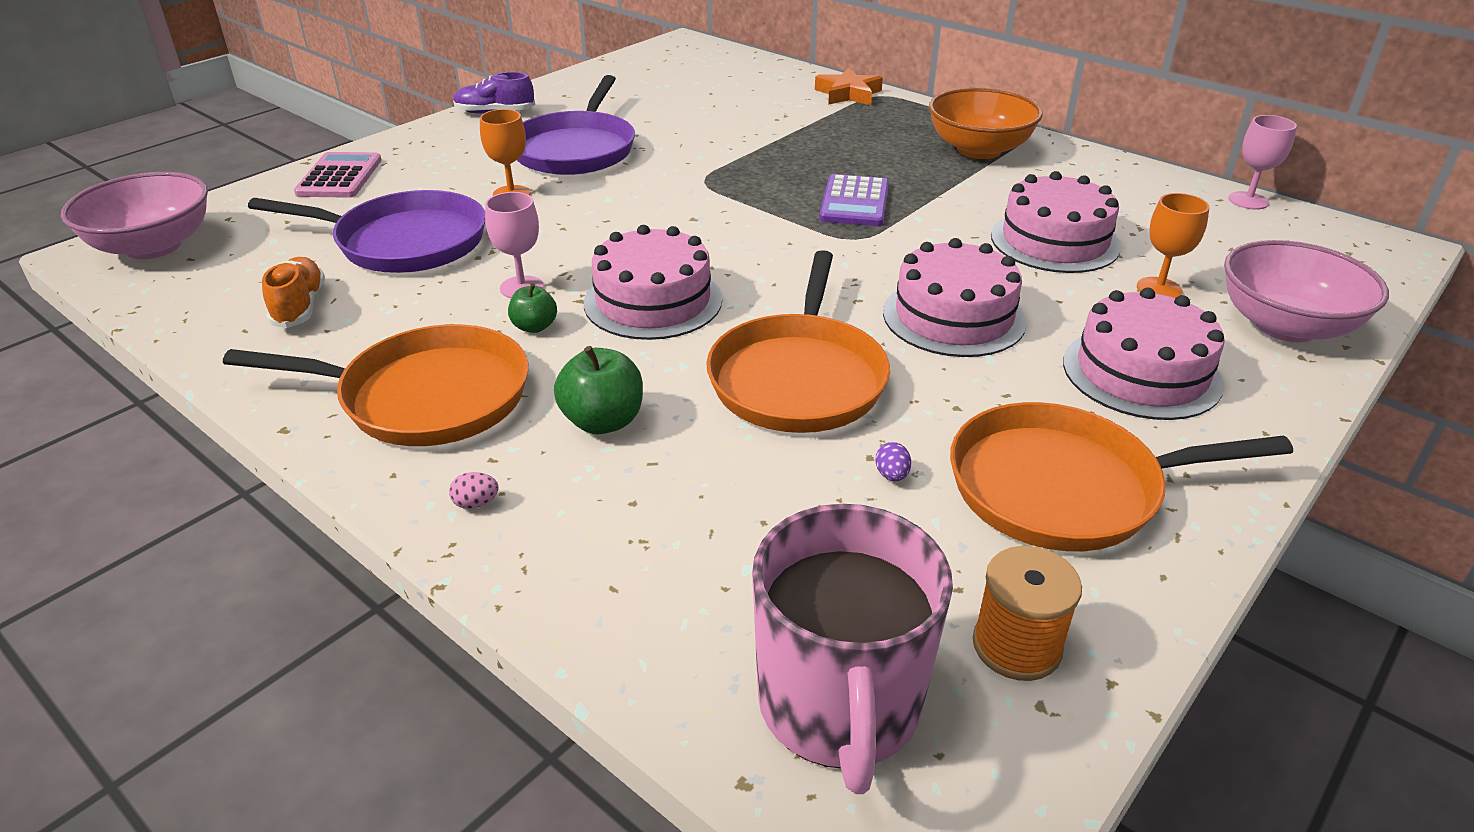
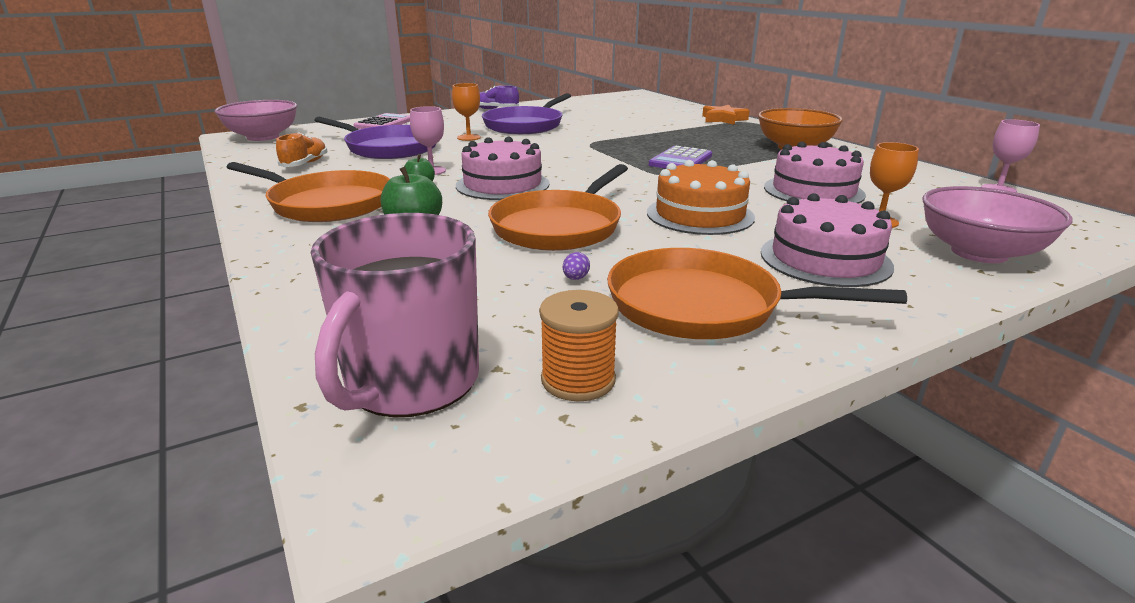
camera: 20 degrees right, 10 degrees down
pink egg [449,472,499,509] -> none
pink cake [883,238,1027,357] -> orange cake [647,160,755,235]

